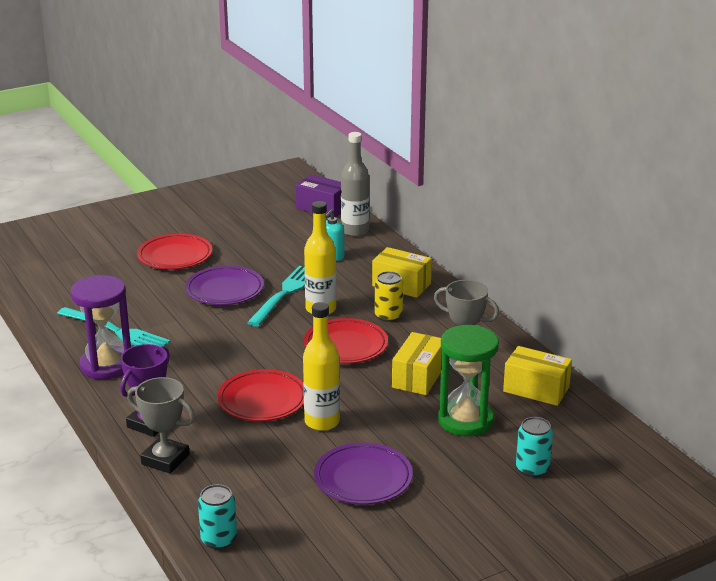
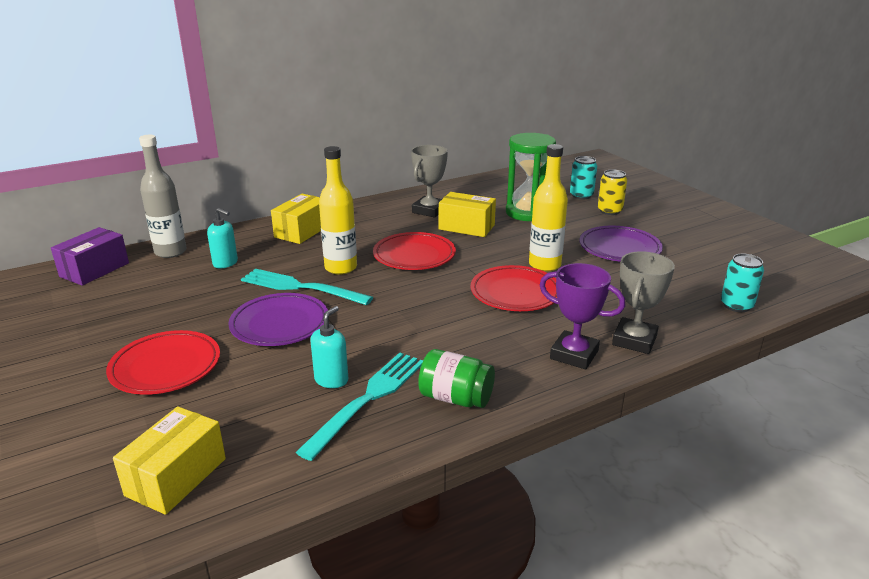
camera: 90 degrees left, 0 degrees up
purple hourglass [71,275,131,380] -> green jar [418,349,495,408]
yellow can [375,271,403,322] -> yellow can moved to [598,170,627,215]
yellow box [503,346,572,406] -> yellow box moved to [113,406,226,515]
none -> turquoise soap dispenser [310,306,348,388]

